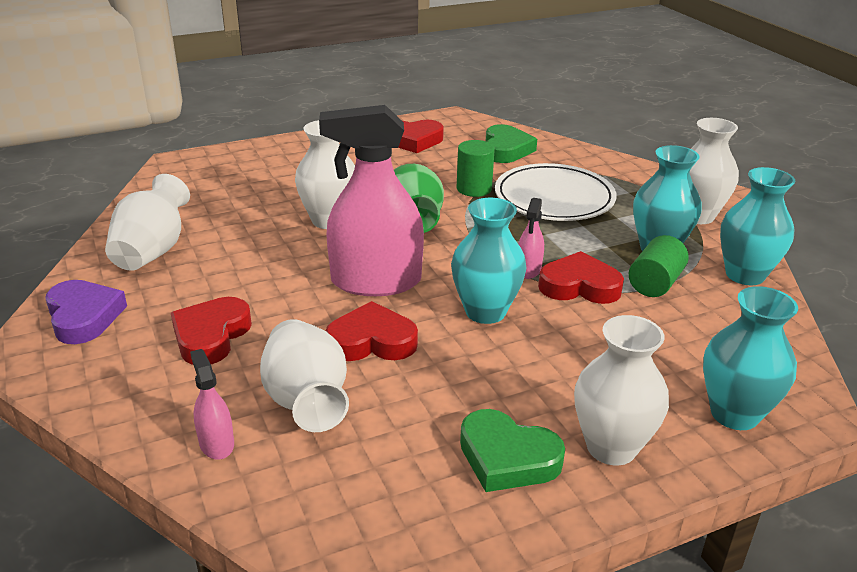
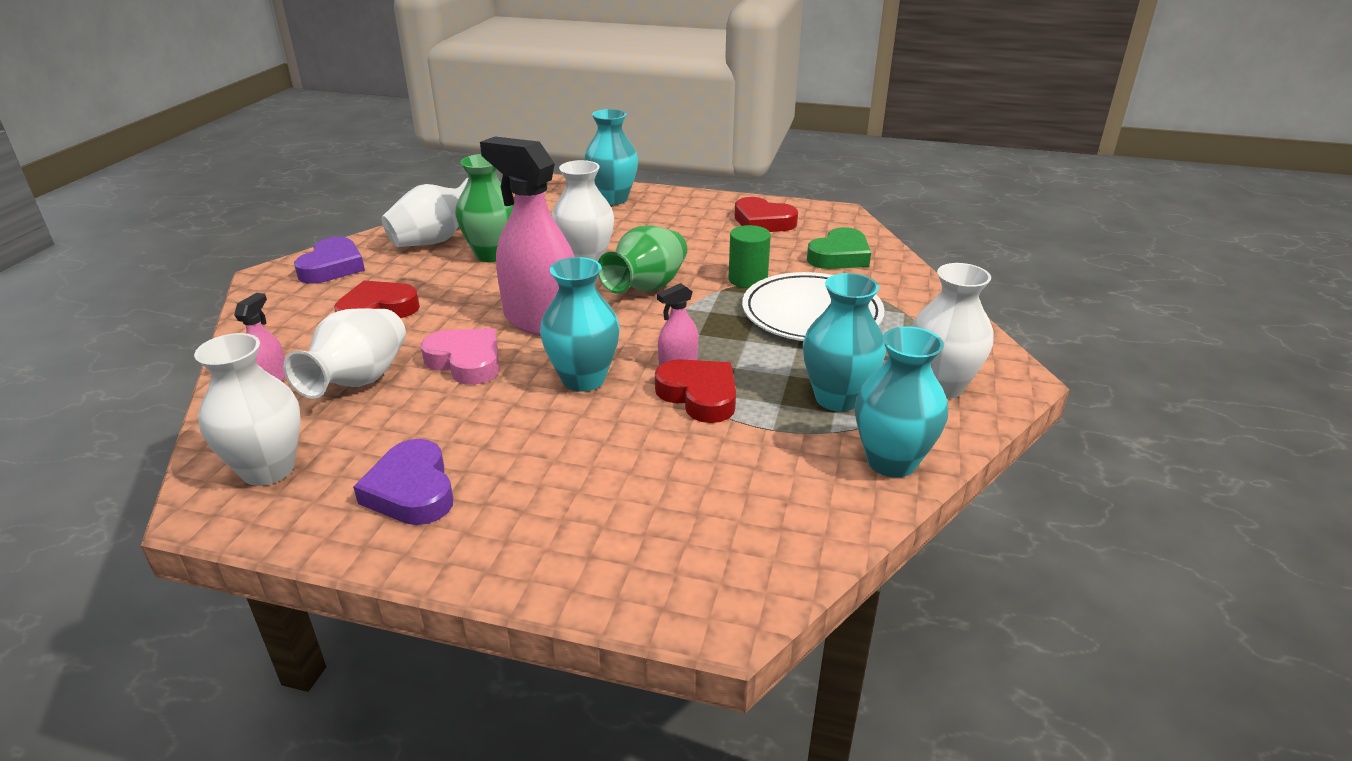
camera: 40 degrees right, 0 degrees up
red heart [325,301,418,361] -> pink heart [420,328,500,385]
green heart [460,409,565,492] -> purple heart [353,439,453,525]
white vase [574,315,669,466] -> white vase moved to [194,333,301,486]
green cylinder [629,235,689,297] -> none
turquoise vase [703,286,798,430] -> turquoise vase moved to [584,109,638,205]
none -> green vase [455,154,515,262]

